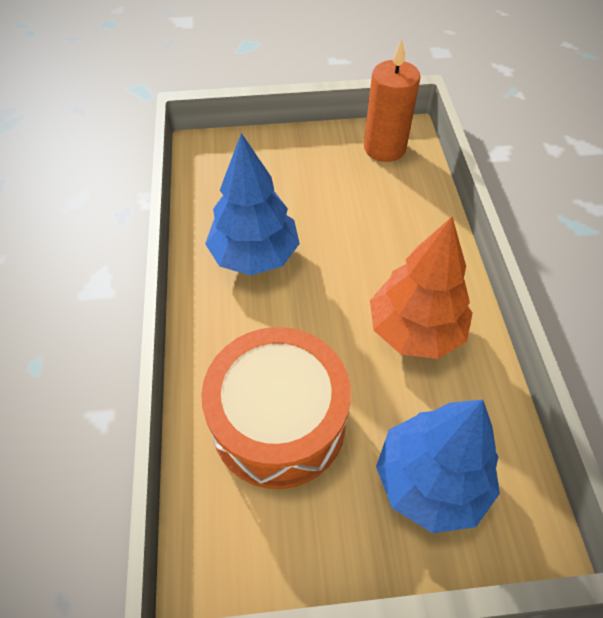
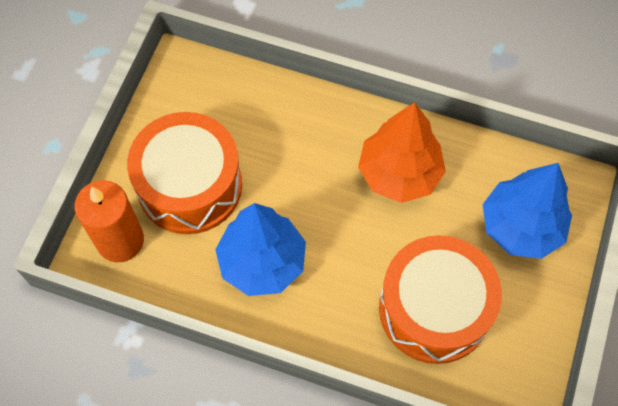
camera: 65 degrees left, 10 degrees up
orange candle [364,39,420,162] -> orange candle moved to [75,180,144,262]
none -> orange drum [127,112,242,234]

